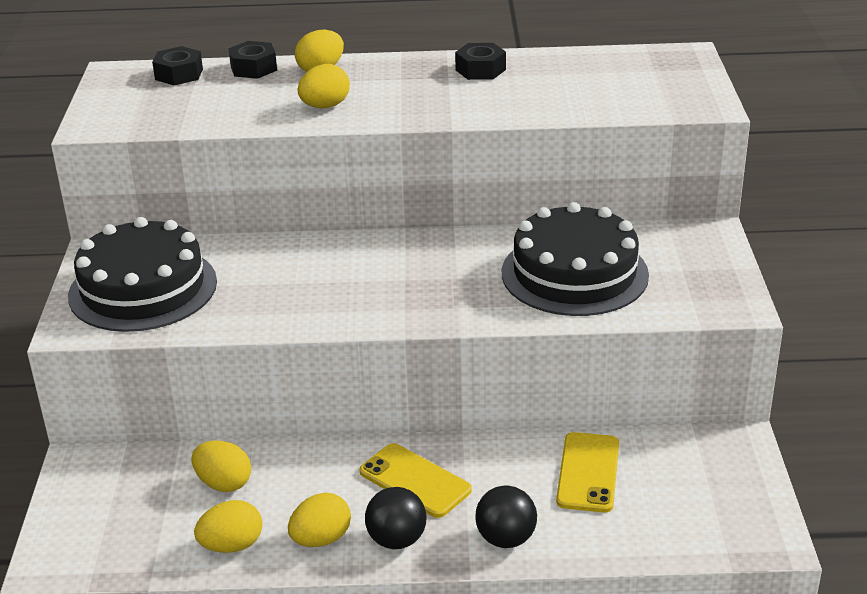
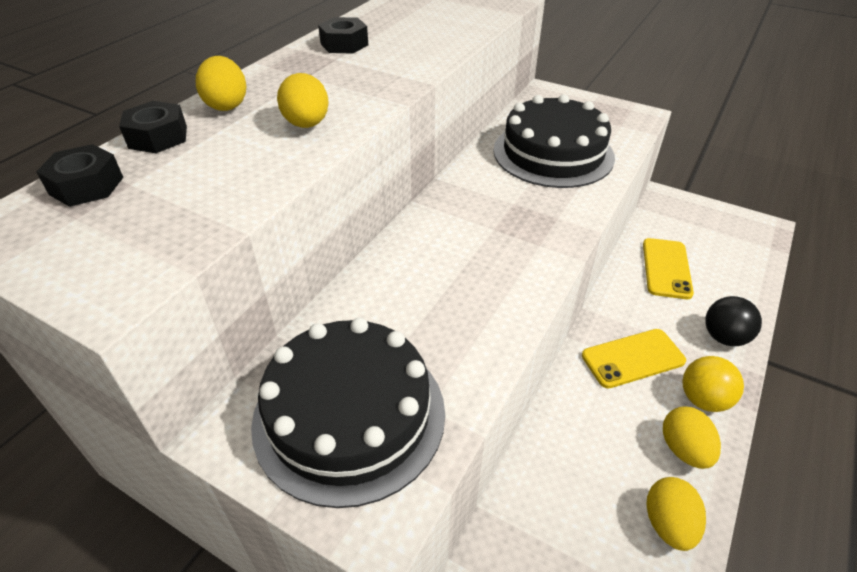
camera: 60 degrees left, 10 degrees up
yellow egg [191,441,251,492] -> none
black ball [365,487,427,549] -> yellow ball [682,356,744,412]
yellow phone [556,432,619,513] -> yellow phone turned 60 degrees clockwise [643,238,694,299]

